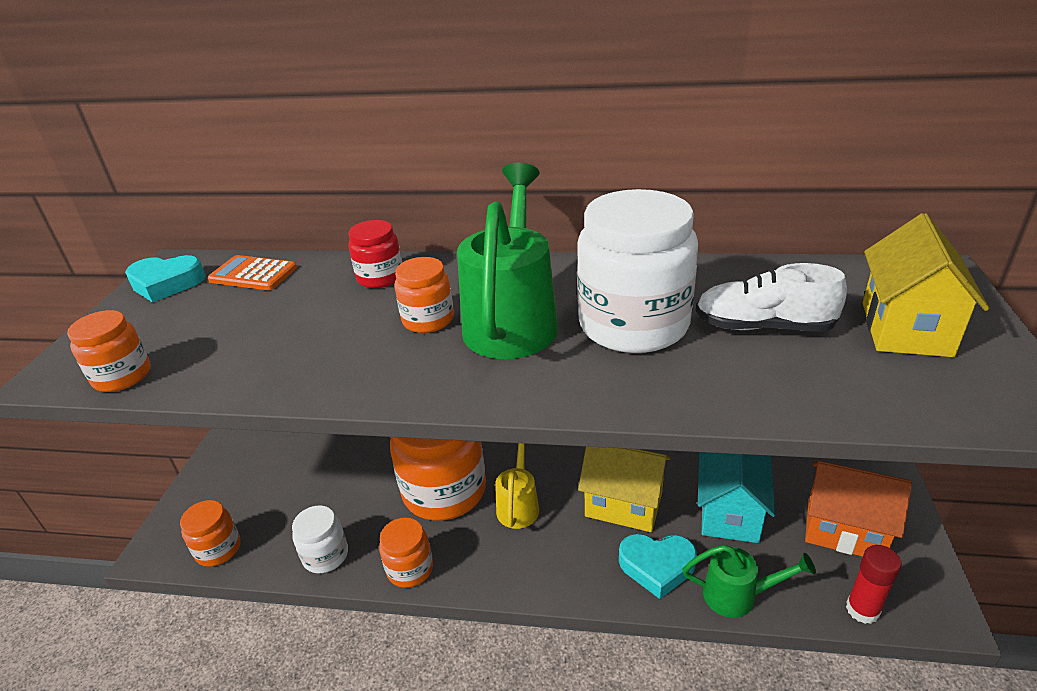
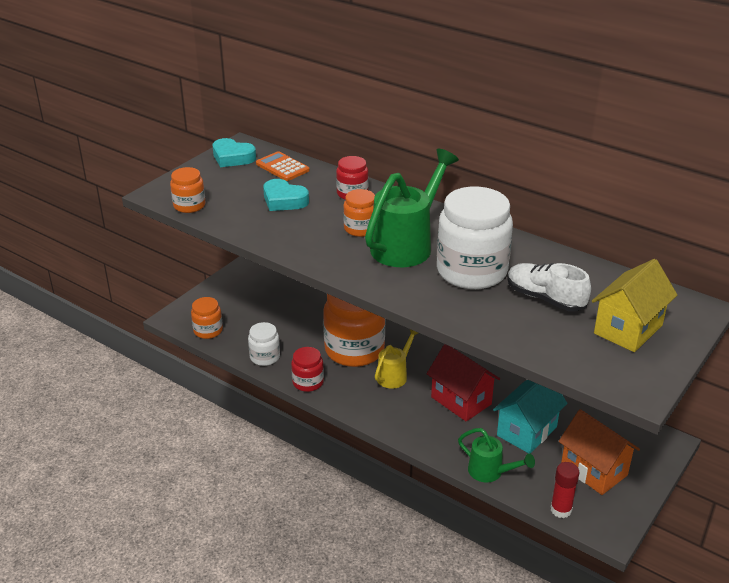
camera: 25 degrees right, 0 degrees up
orange jar [379,518,433,588] -> red jar [291,347,324,392]
yellow house [578,447,670,532] -> red house [427,344,500,421]
turquoise heart [619,534,697,599] -> turquoise heart moved to [263,179,309,211]

